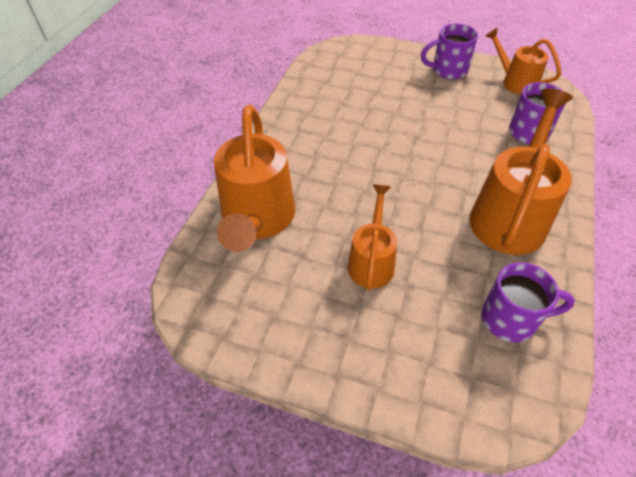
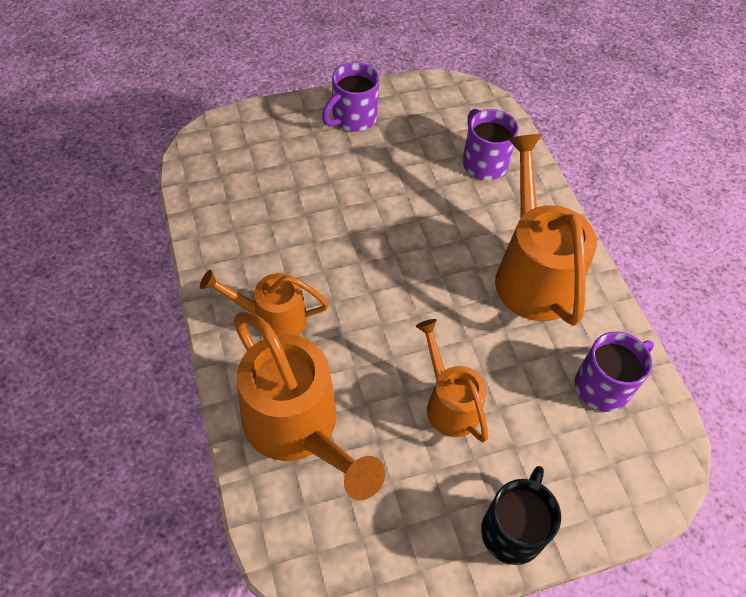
camera: 40 degrees left, 5 degrees up
orange watering can [485,27,561,95] -> orange watering can moved to [200,270,329,336]
none -> black mug [481,466,561,565]

